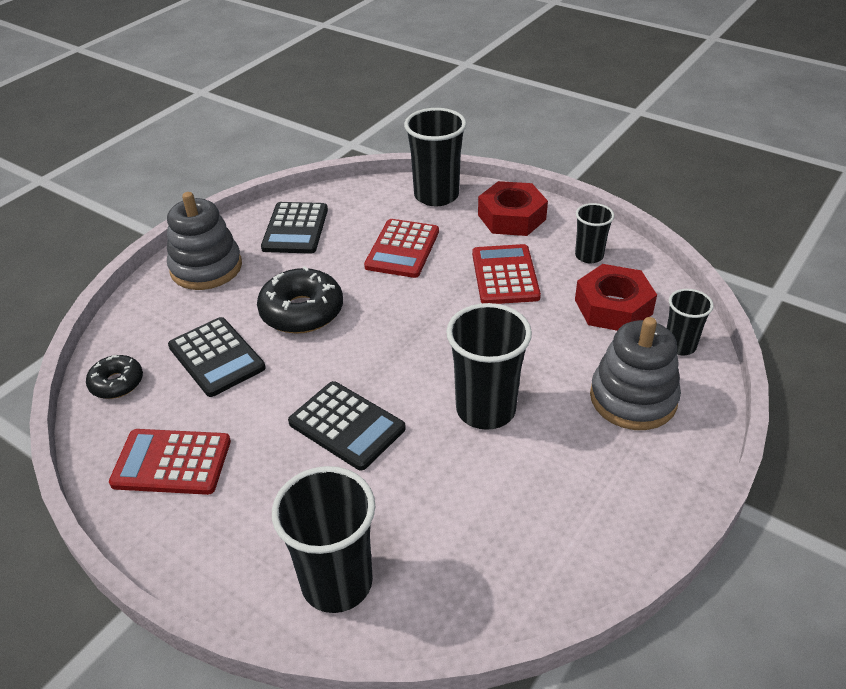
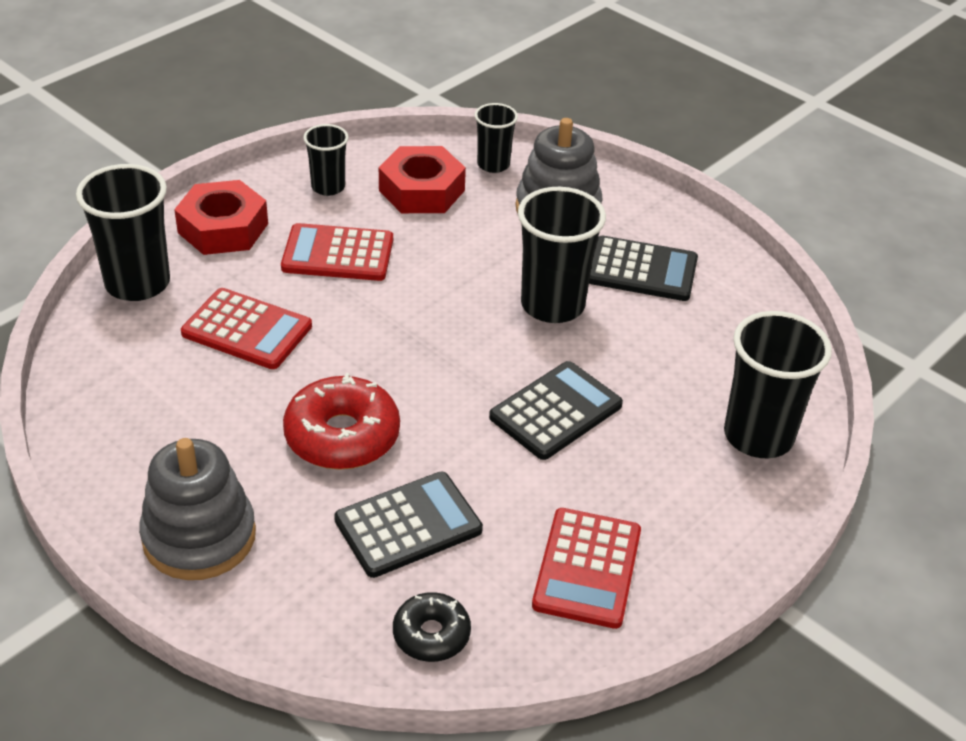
camera: 85 degrees left, 0 degrees up
black donut [257,266,343,334] -> red donut [283,373,400,470]
black calculator [261,202,328,254] -> black calculator moved to [589,236,698,301]

